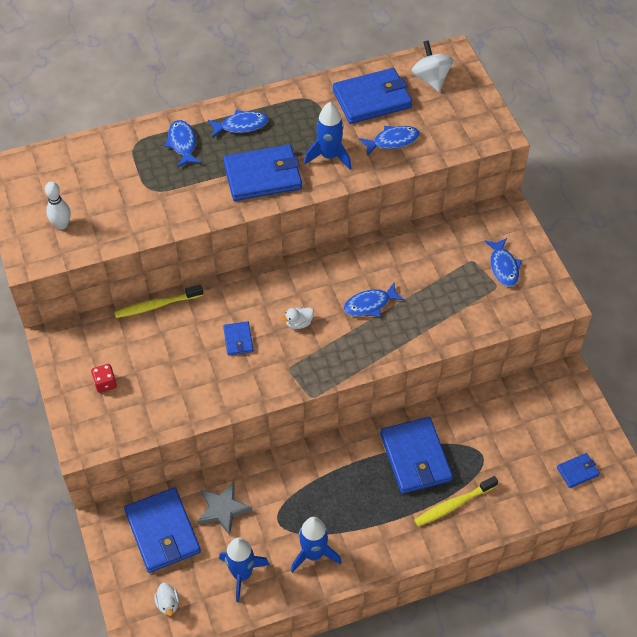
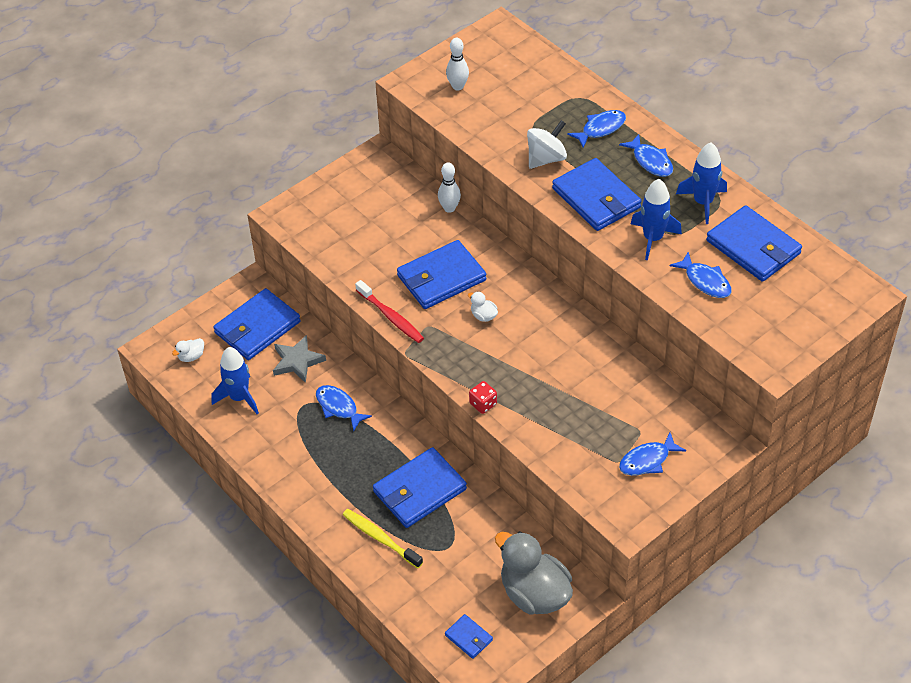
camera: 70 degrees right, 5 degrees down
red dice [91,364,117,393] -> red dice moved to [469,381,497,414]
yellow toothbrush [114,285,203,318] -> white bowling pin [438,162,461,213]
blue wallet [223,321,254,356] -> blue wallet [397,240,486,309], size x2.06
blue rocket [291,517,341,573] -> blue rocket moved to [676,142,727,224]
blue fish [343,283,405,317] -> blue fish moved to [316,385,372,431]
white spinning top [412,40,453,92] -> white spinning top moved to [527,120,567,169]
none -> red toothbrush [355,280,424,343]
none -> grey duck [495,531,573,615]

